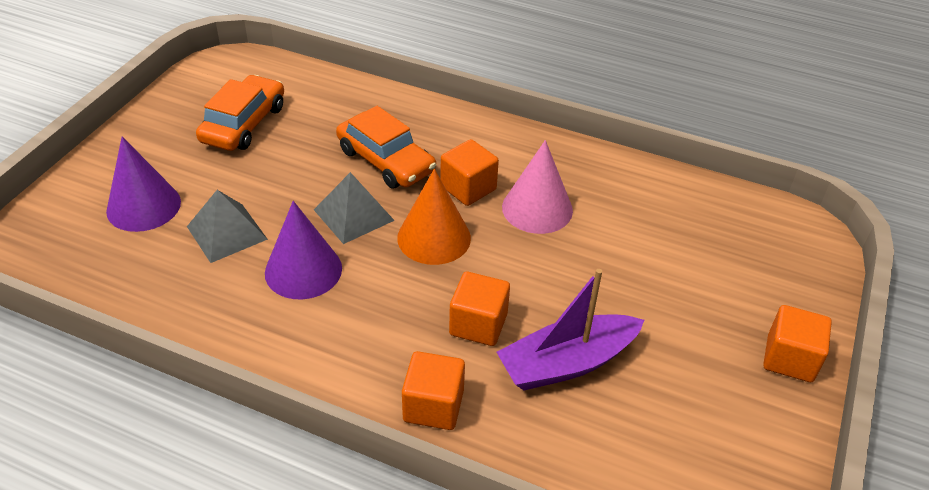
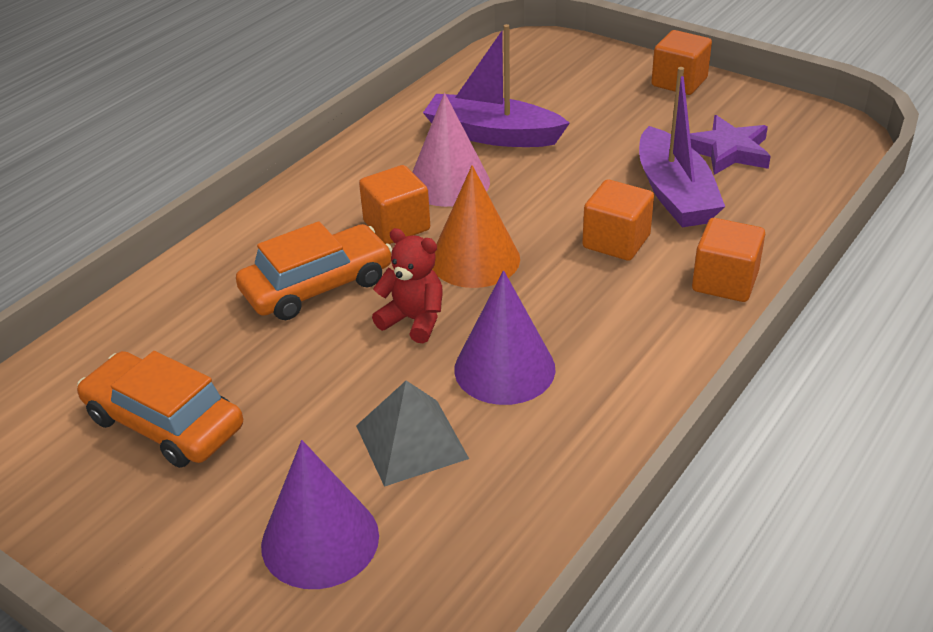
camera: 75 degrees left, 5 degrees down
grey pyramid [314,172,395,244] -> red teddy bear [372,228,443,343]
none -> purple boat [423,24,570,147]
none -> purple star [690,115,771,175]

